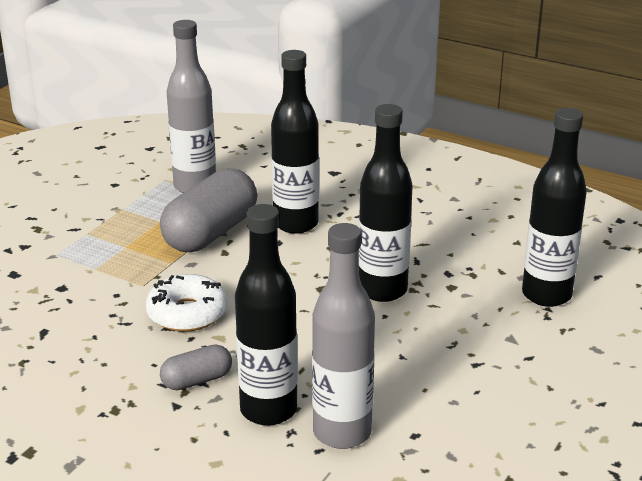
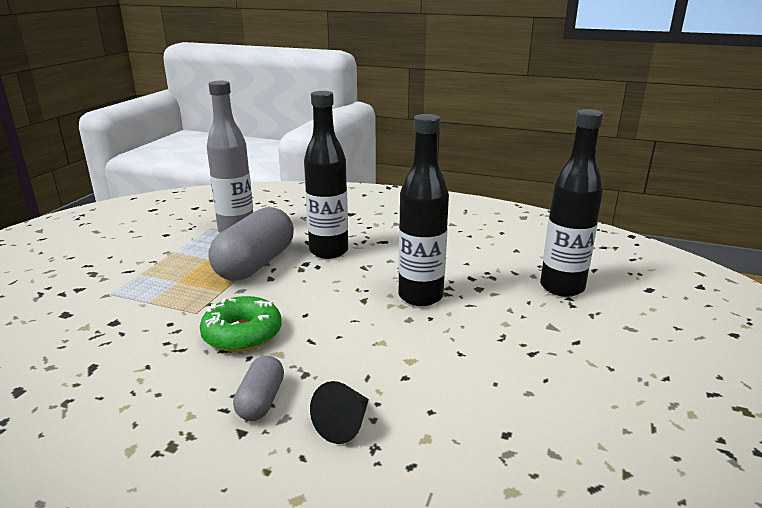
camera: 10 degrees left, 5 degrees down
white donut [146,274,228,332] -> green donut [200,296,282,352]
grey capsule [160,344,232,390] -> grey capsule turned 45 degrees counterclockwise [233,356,284,421]
black bottle [235,204,298,426] -> black cone [310,381,369,444]
grey bottle [312,223,375,449] -> none

